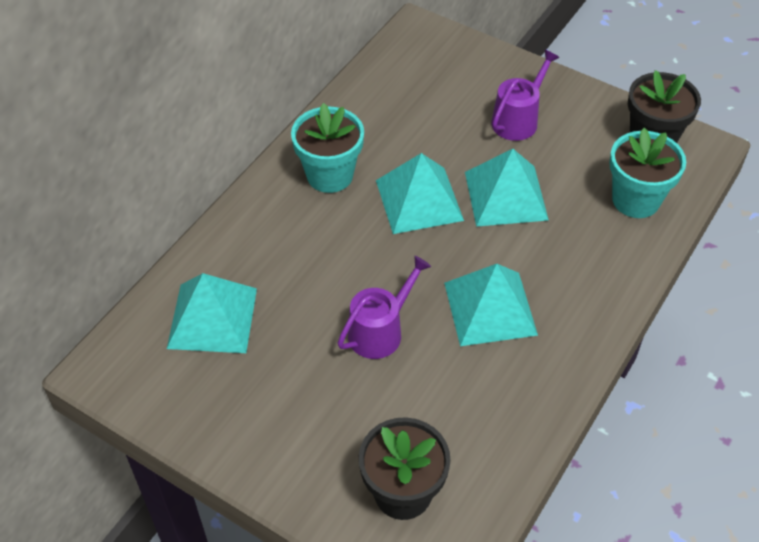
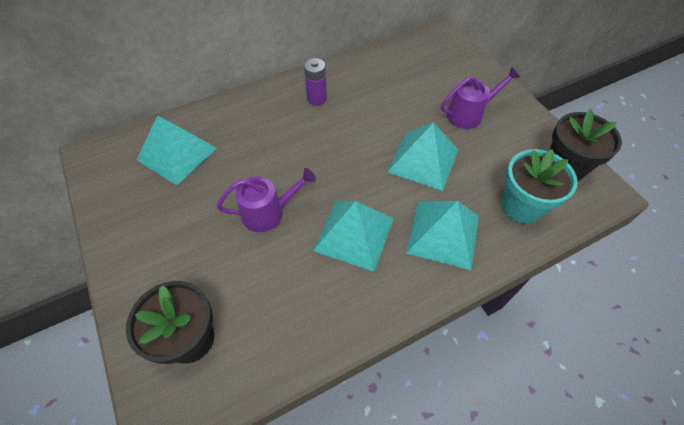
camera: 30 degrees right, 5 degrees up
turquoise flower pot [291,103,364,193] -> purple battery [304,58,327,105]
turquoise pyramid [376,153,464,234] -> turquoise pyramid moved to [406,201,479,270]

